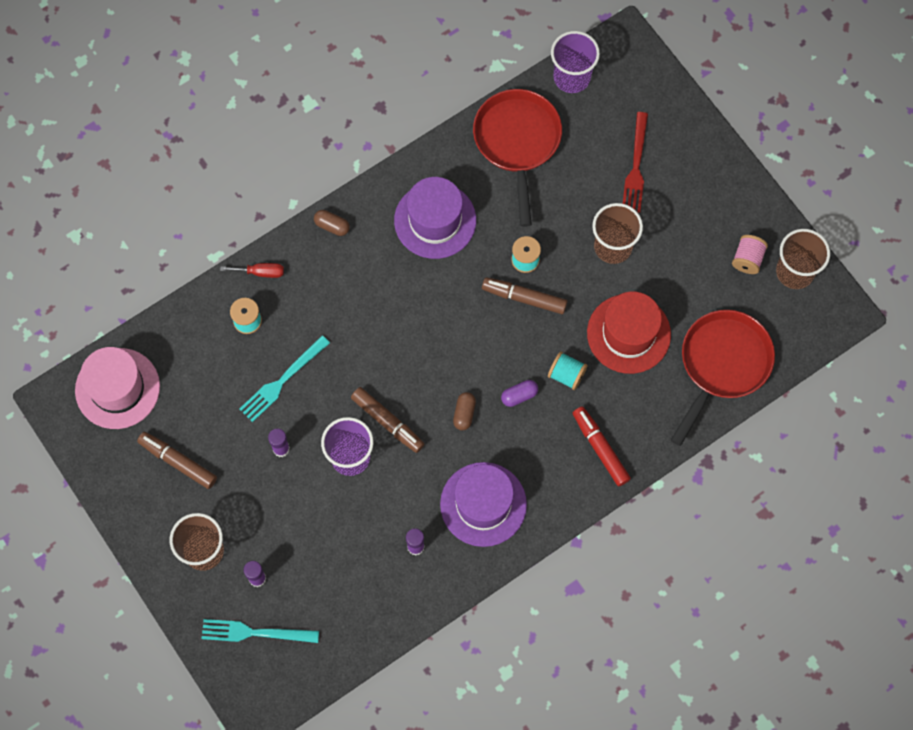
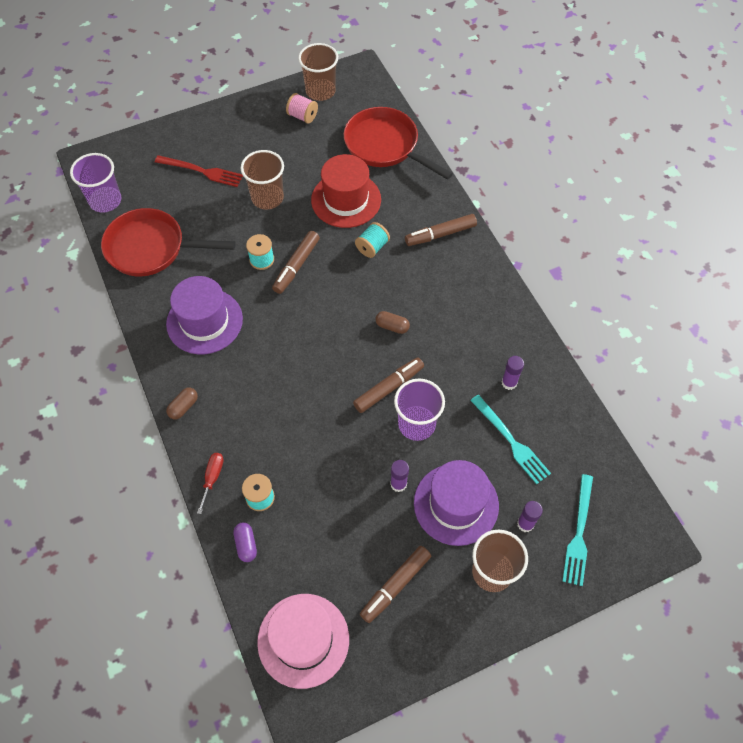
camera: 80 degrees left, 10 degrees down
turquoise fork [239,335,330,422] -> turquoise fork moved to [470,395,551,484]
purple hat [440,462,527,547] -> purple hat moved to [414,460,499,546]
purple capsule [501,380,538,407] -> purple capsule moved to [233,522,257,562]
red marker [573,406,631,487] -> brown marker [405,214,477,246]

